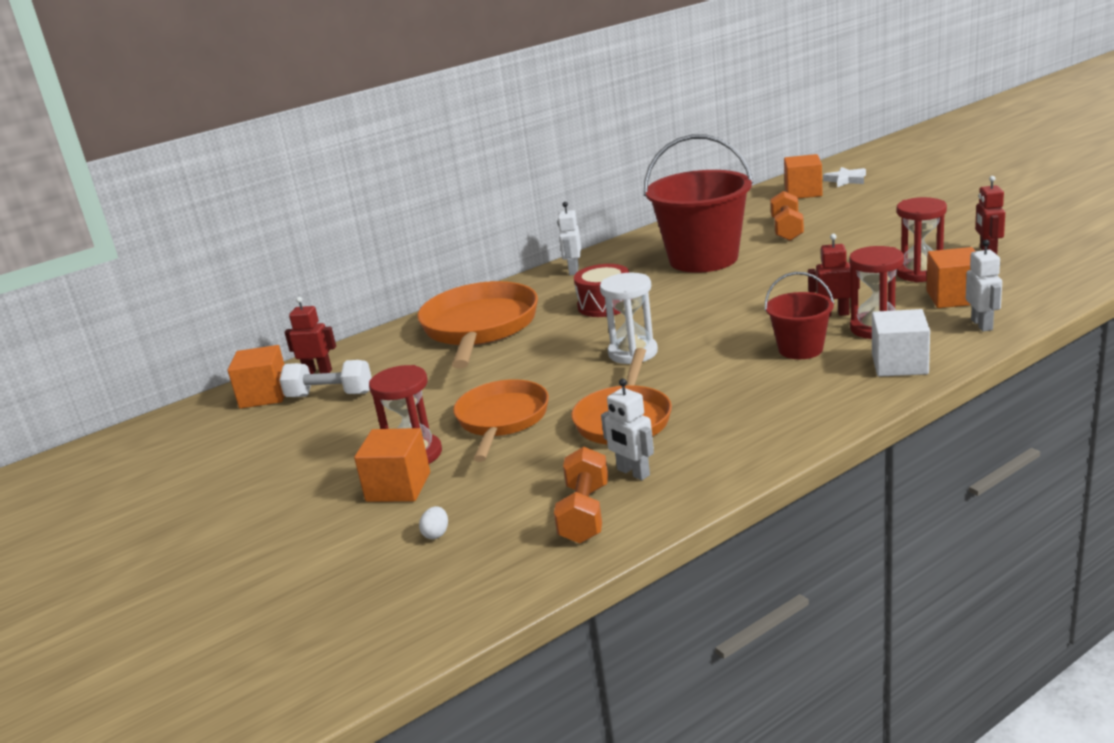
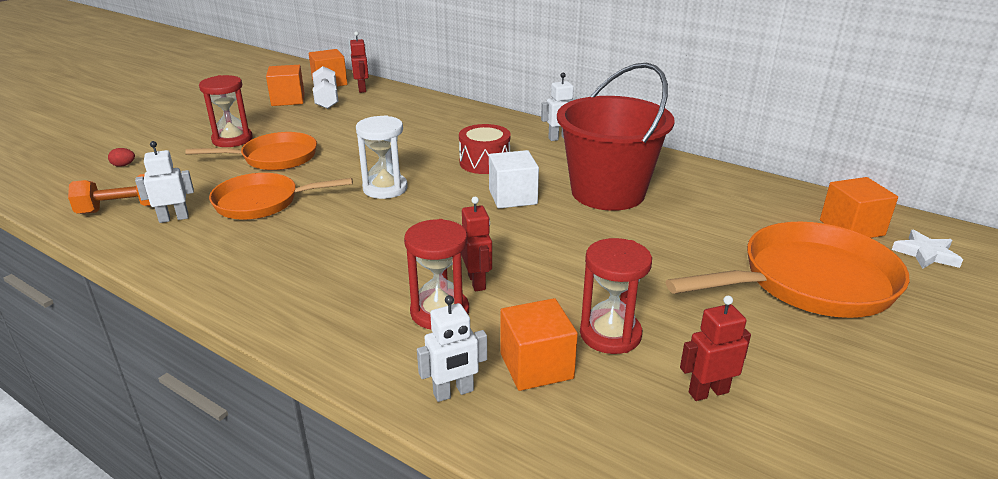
camera: 65 degrees right, 5 degrees up
orange cube [354,428,430,502] -> orange cube moved to [266,65,305,106]
orange pan [417,281,538,369] -> orange pan moved to [665,222,909,318]
white egg [419,506,448,539] -> red egg [108,148,135,167]
white robot [601,379,654,480] -> white robot turned 45 degrees clockwise [135,141,194,223]
red bucket [765,272,834,359] -> none
orange dumbbell [770,191,804,241] -> none
white cube [872,309,930,377] -> white cube moved to [489,150,539,208]

